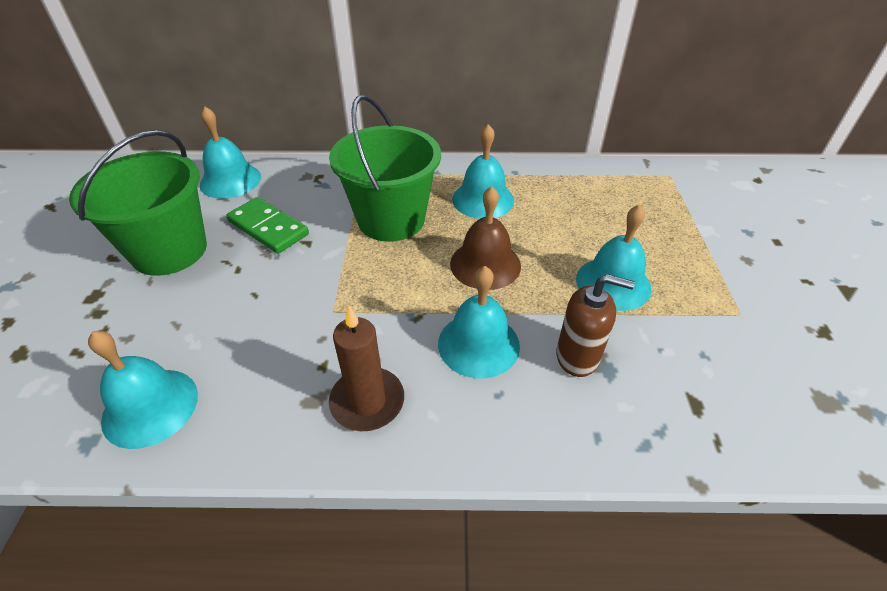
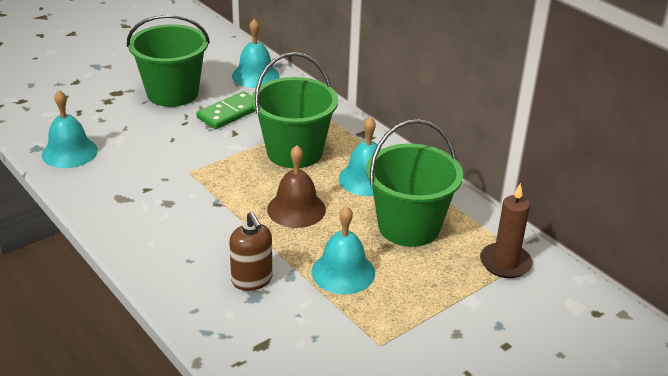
camera: 50 degrees right, 10 degrees down
green domino [226,197,309,254] -> green domino turned 45 degrees clockwise [196,91,255,129]
brown candle [329,306,404,431] -> brown candle moved to [480,183,533,278]
turquoise bell [438,266,520,379] -> none
none -> green bucket [366,119,463,247]

